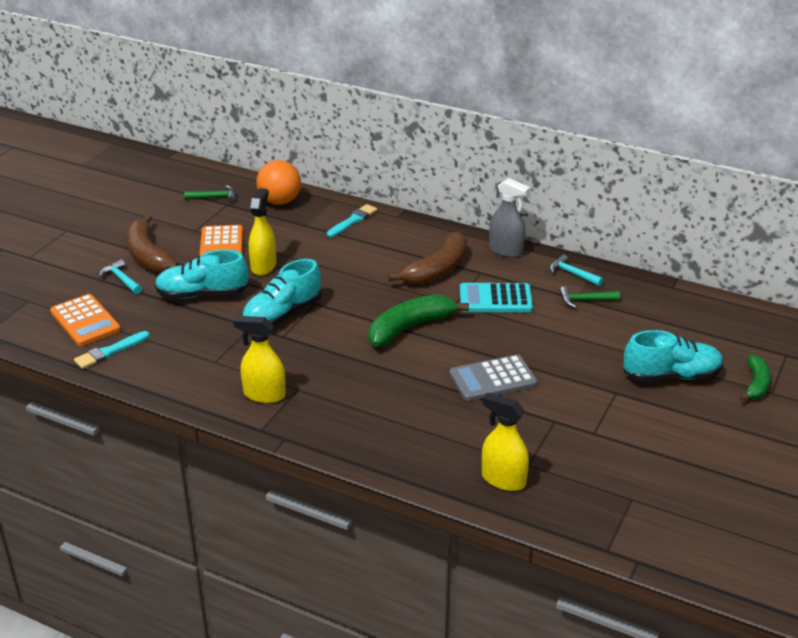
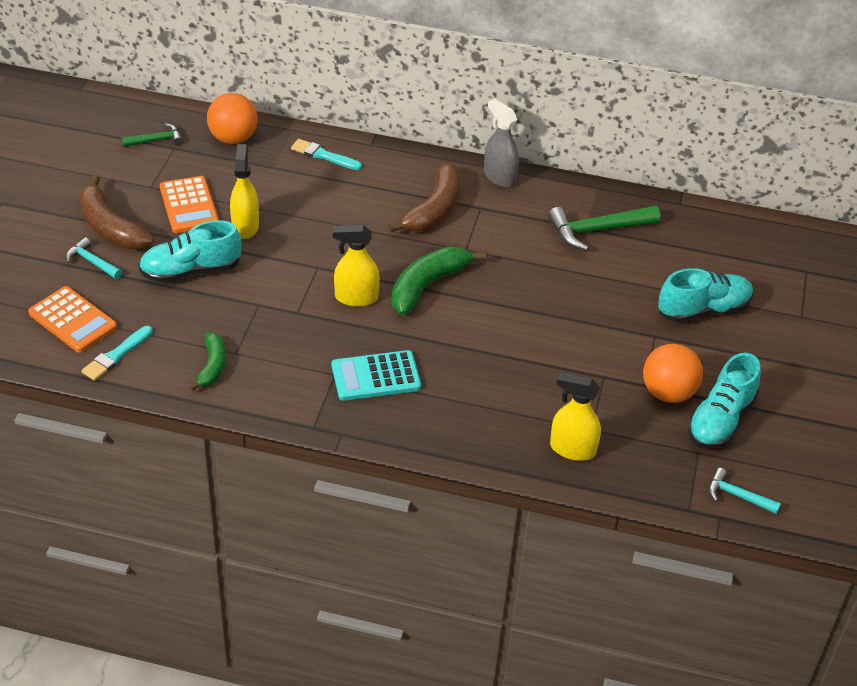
camera: 15 degrees left, 10 degrees up
yellow spray bottle [233,316,286,403] -> yellow spray bottle moved to [333,225,380,307]
turquoise shoe [242,259,322,326] -> turquoise shoe moved to [688,353,761,449]
turquoise brush [327,204,377,237] -> turquoise brush turned 90 degrees counterclockwise [291,139,362,170]
grey calculator [449,354,537,401] -> none
turquoise calculator [460,283,533,312] -> turquoise calculator moved to [332,350,421,401]
grey spray bottle [489,178,530,258] -> grey spray bottle turned 150 degrees counterclockwise [484,99,519,188]
turquoise hammer [550,254,603,286] -> turquoise hammer moved to [709,468,781,514]
green hammer [559,286,620,308] -> green hammer [548,206,660,251], size x1.78
green banana [740,355,771,401] -> green banana moved to [189,333,226,391]
none -> orange ball [643,344,703,403]

